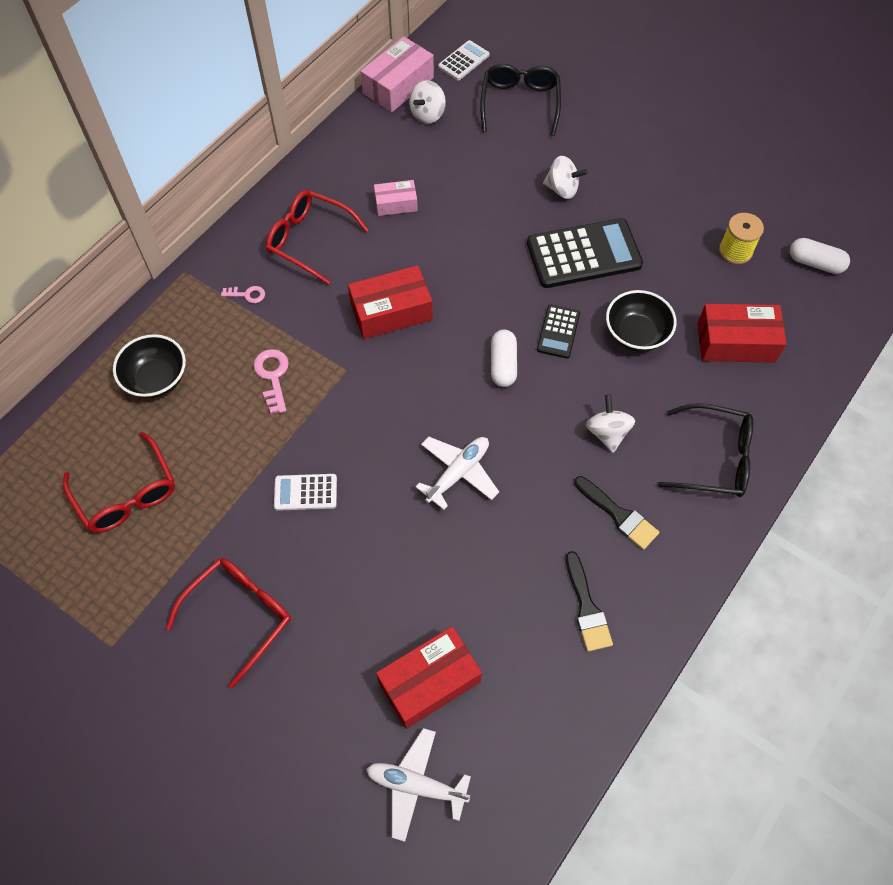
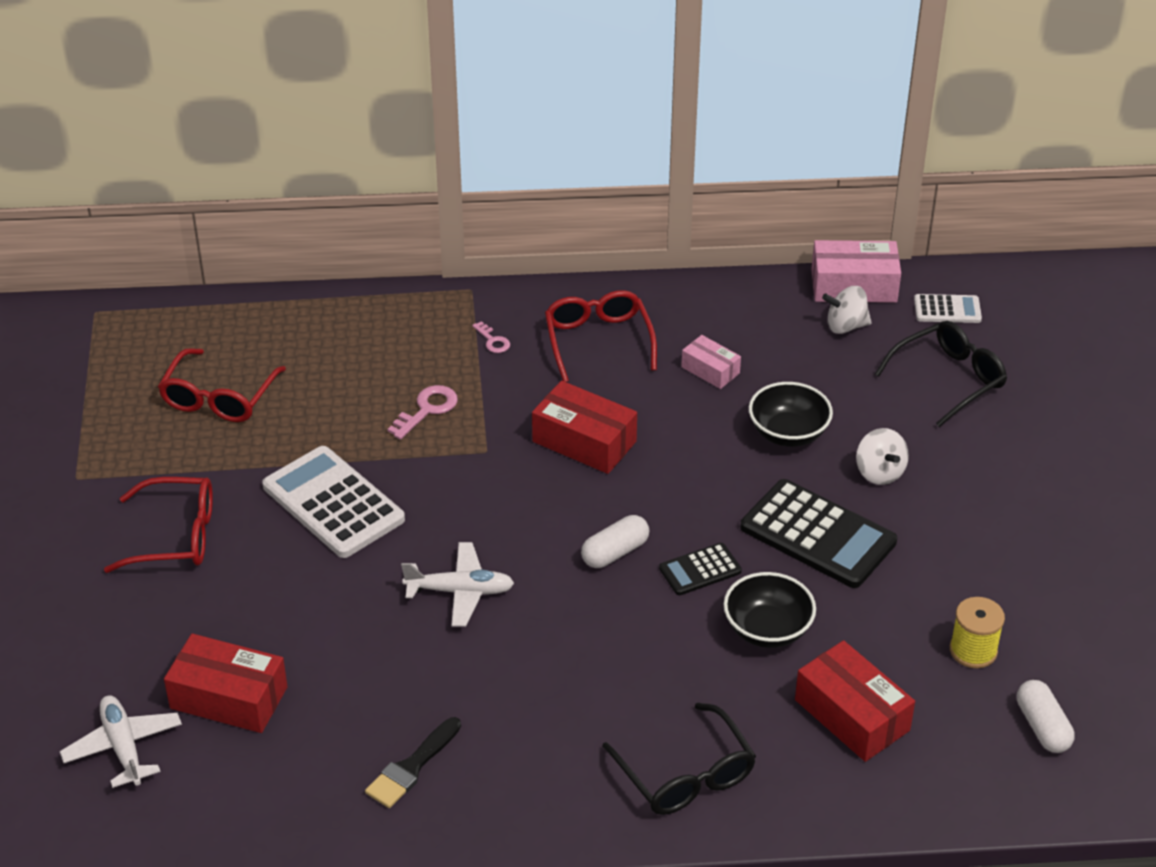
camera: 50 degrees right, 20 degrees down
black bowl [113,334,186,398] -> black bowl moved to [749,382,833,447]
white calculator [274,474,337,511] -> white calculator [262,446,405,558], size x1.93
black brush [574,476,659,550] -> none
white spinning top [586,394,635,453] -> none

